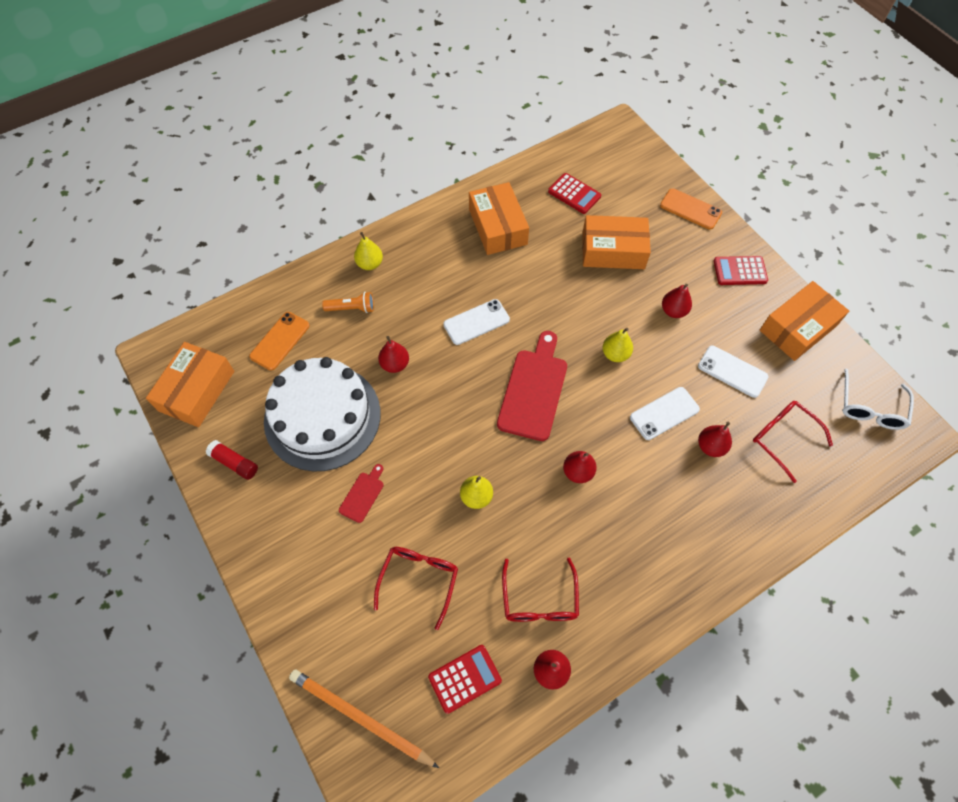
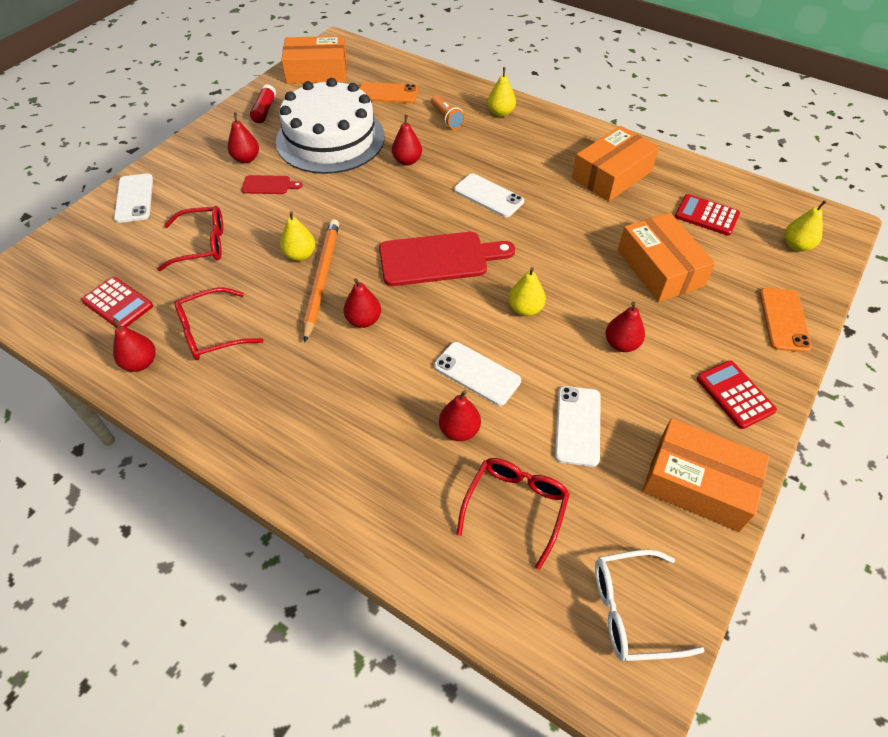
camera: 65 degrees right, 10 degrees down
orange pencil [289,669,439,768] -> orange pencil moved to [303,219,339,343]
red calculator [548,173,601,214] -> red calculator turned 105 degrees clockwise [675,194,740,236]
none -> white phone [114,173,153,223]
none -> red pear [228,113,259,163]
none -> yellow pear [785,200,827,252]

